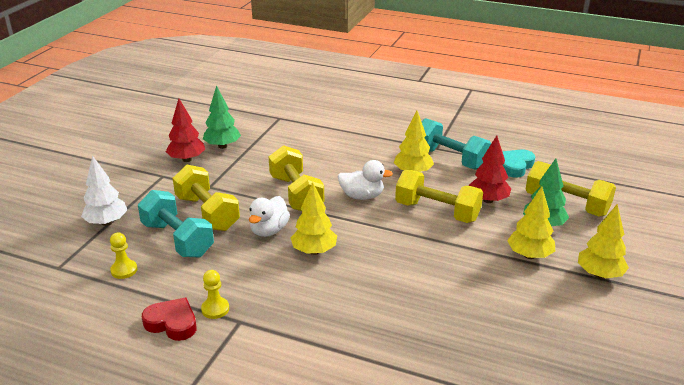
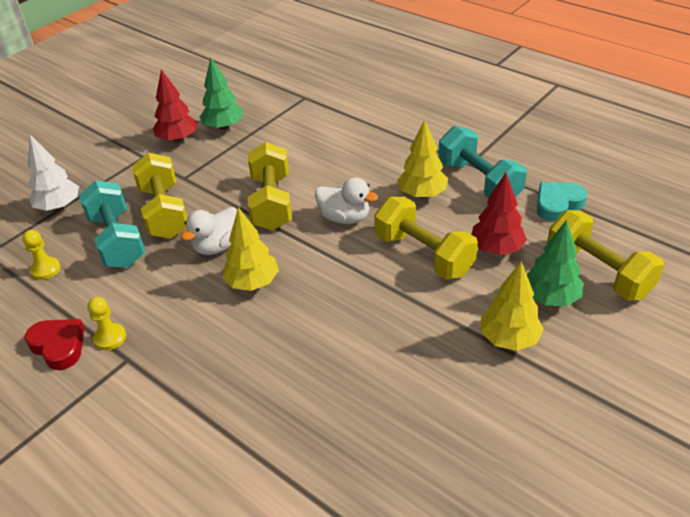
camera: 20 degrees right, 10 degrees up
yellow tree [578,204,629,279] -> none

